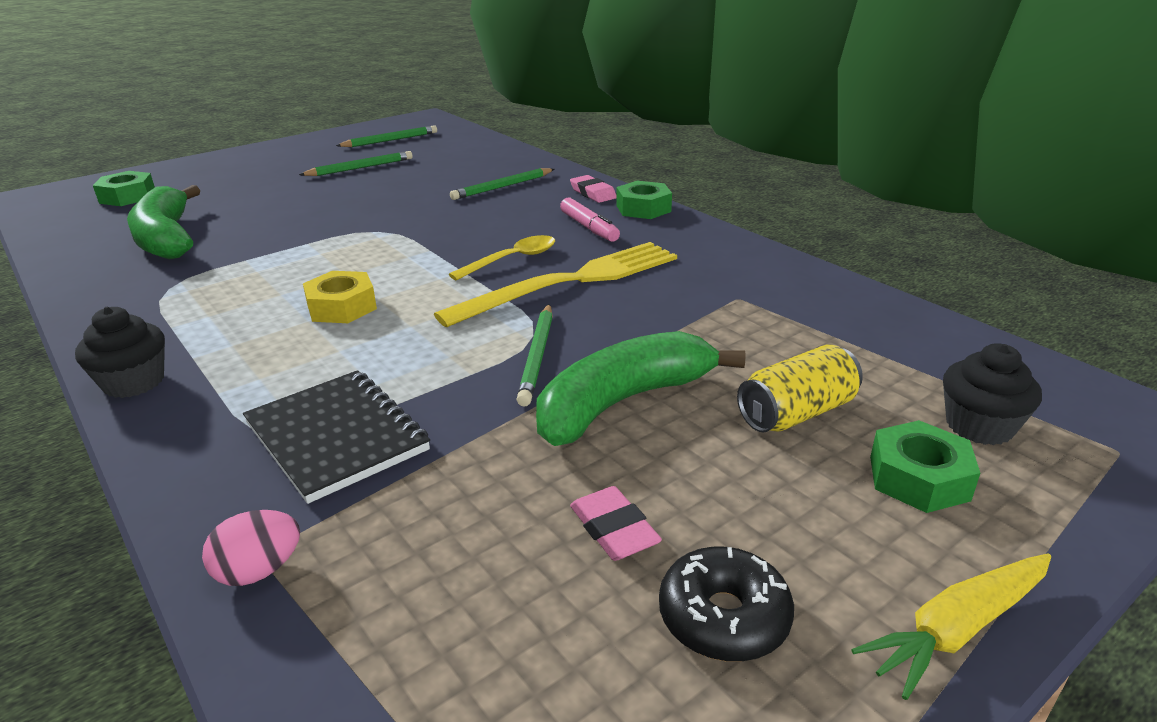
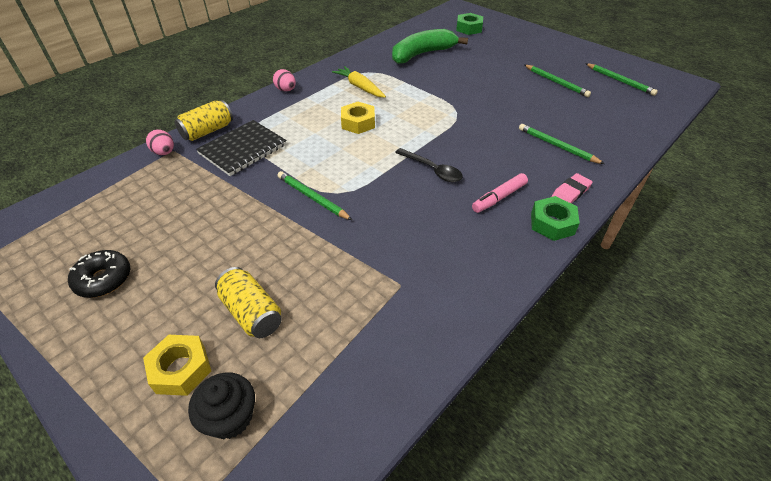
camera: 80 degrees right, 15 degrees up
black cupcake [75,307,165,398] -> pink egg [273,69,296,92]
yellow fork [434,242,677,327] -> none
yellow spoon [449,235,555,281] -> black spoon [395,148,463,182]
green pencil [516,304,553,406] -> green pencil turned 45 degrees clockwise [277,171,352,220]
green banana [536,331,746,446] -> none
pink eraser [570,486,662,561] -> none
yellow carrot [851,554,1051,700] -> yellow carrot moved to [332,66,386,98]
green nut [870,420,980,513] -> yellow nut [143,335,211,396]
none -> yellow can [175,100,233,141]

